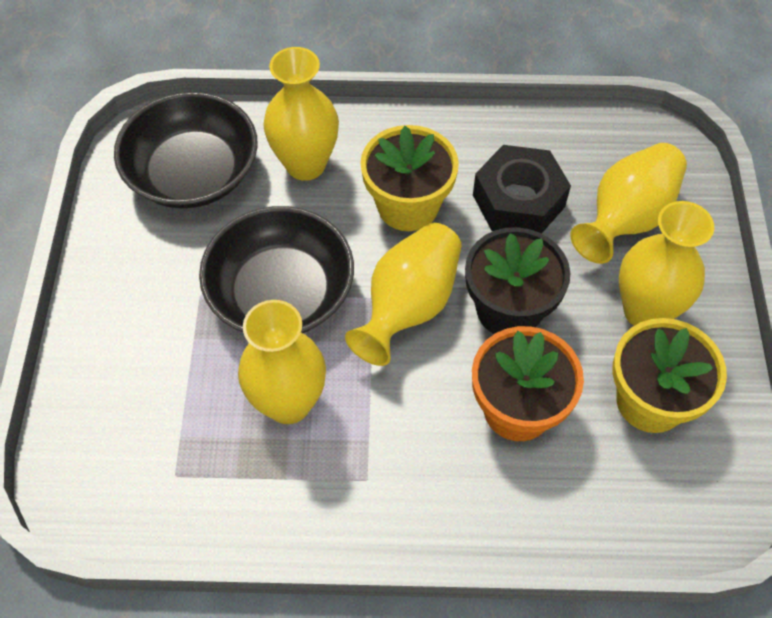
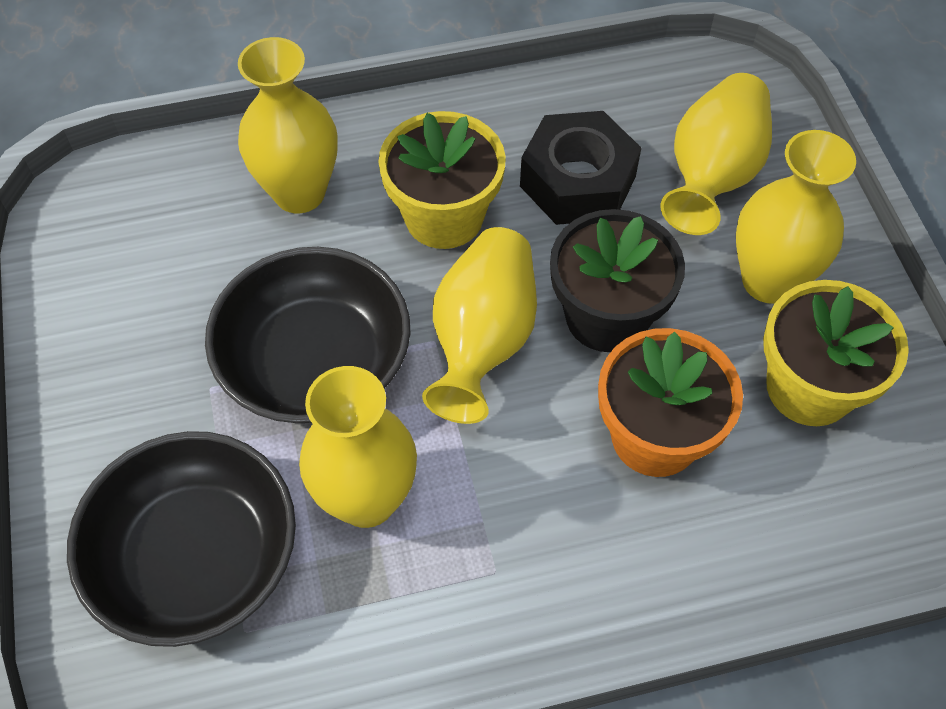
camera: 15 degrees left, 0 degrees up
black bowl [114,92,258,208] -> black bowl moved to [67,431,296,647]

